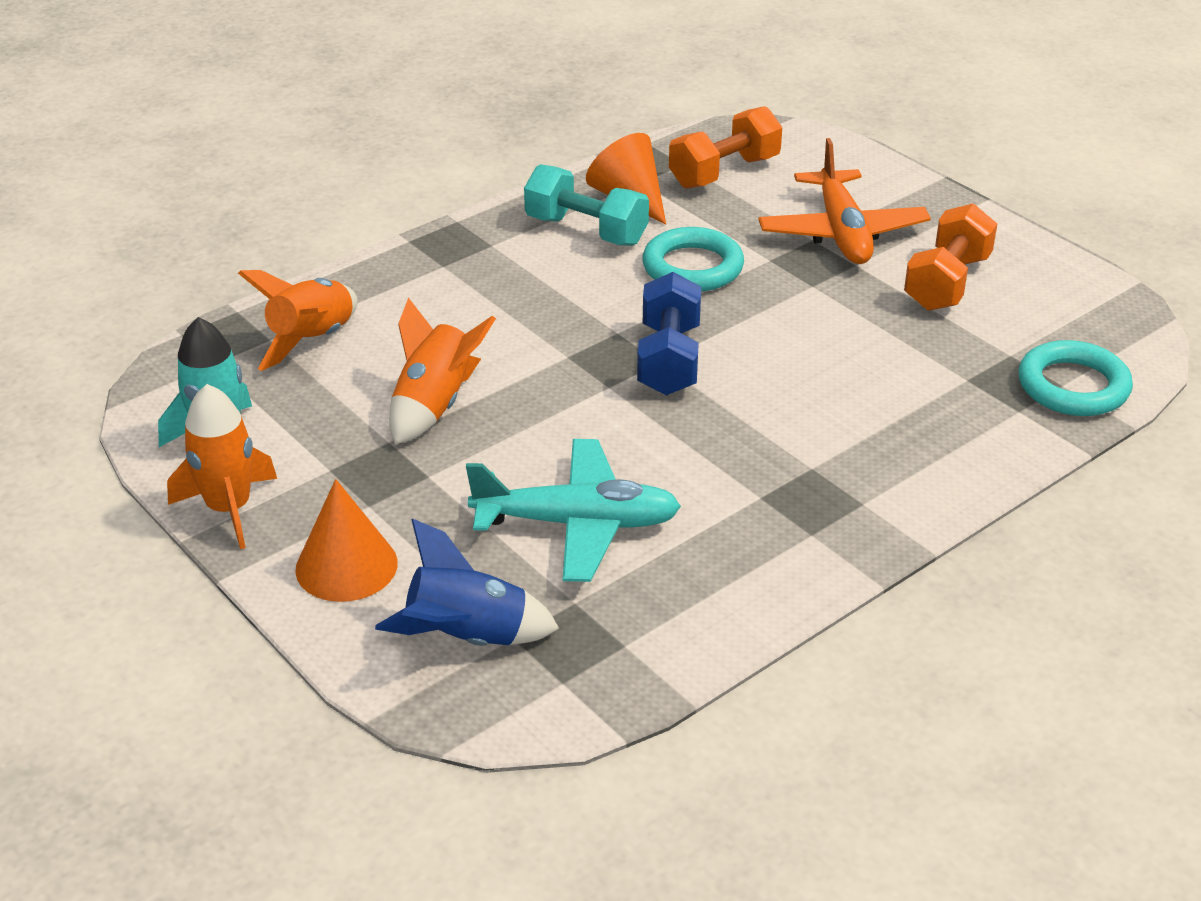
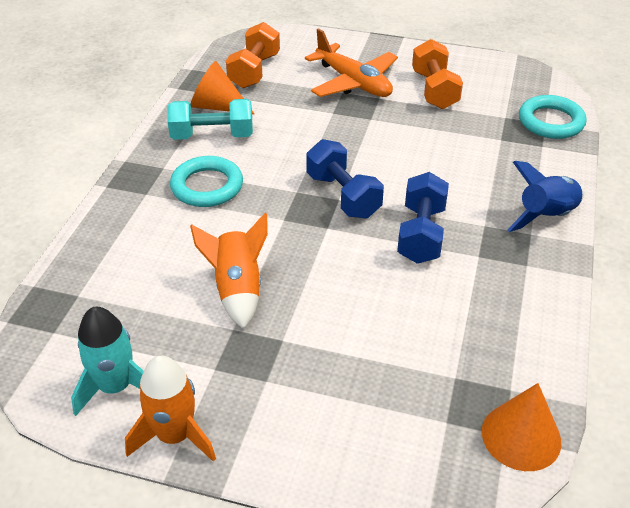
camera: 35 degrees left, 5 degrees up
orange rocket [238,270,357,371] -> none
orange cone [295,479,398,602] -> orange cone moved to [482,383,561,471]
blue rocket [375,519,559,646] -> blue rocket moved to [507,161,584,232]
turquoise plane [466,439,681,582] -> none
turquoise ring [642,227,744,292] -> turquoise ring moved to [170,156,243,207]
none -> blue dumbbell [397,172,449,264]

